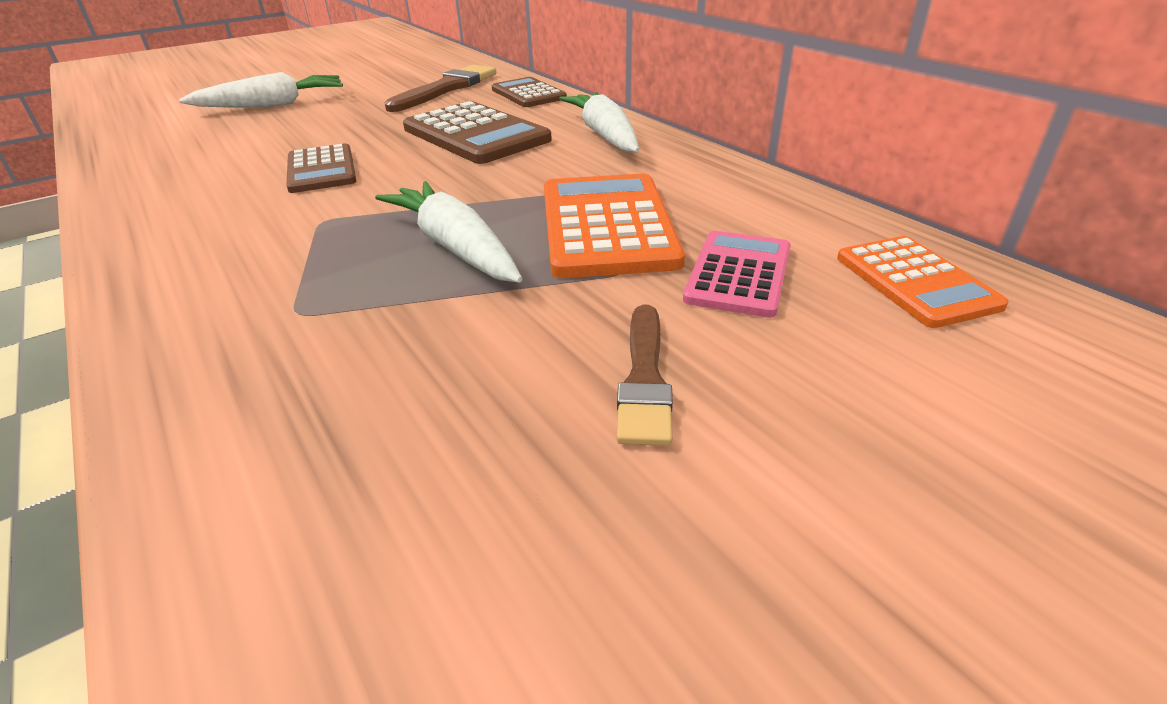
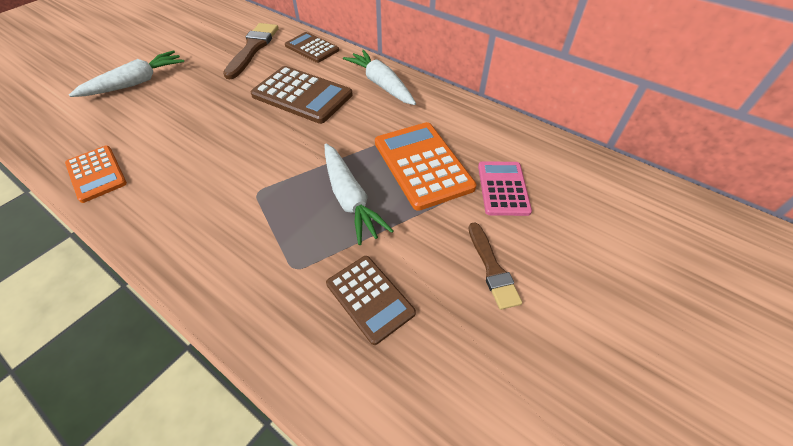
camera: 20 degrees left, 15 degrees up
brown calculator [286,143,356,193] -> brown calculator moved to [326,256,416,345]
white carrot [375,181,522,283] -> white carrot turned 150 degrees counterclockwise [325,144,393,245]
orange calculator [837,236,1009,328] -> orange calculator moved to [65,146,127,203]

